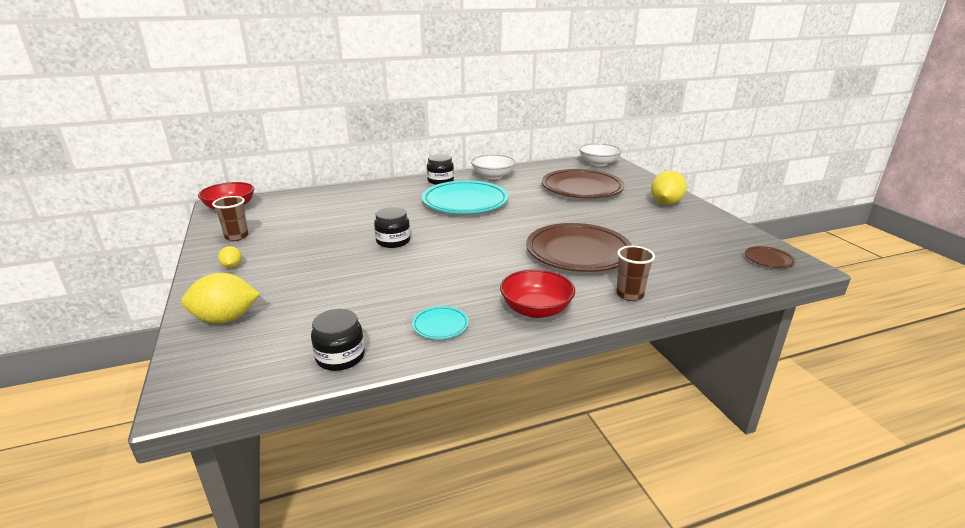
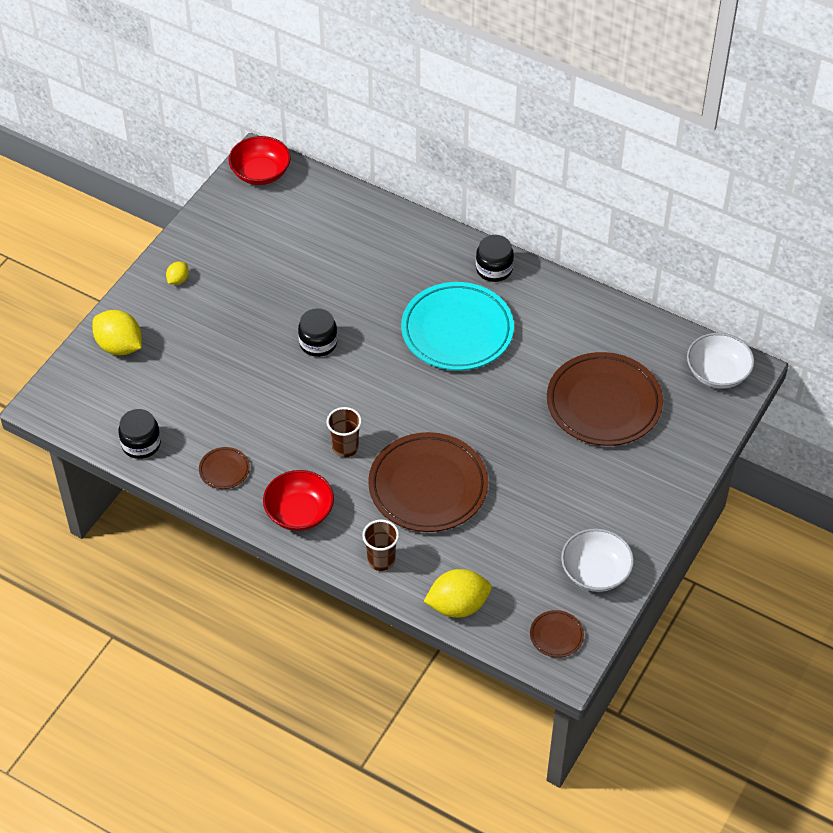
camera: 50 degrees right, 25 degrees up
brown cup [212,196,248,241] -> brown cup moved to [326,407,362,457]
turquoise plate [412,306,469,339] -> brown plate [199,447,250,489]
white bowl [471,154,516,179] -> white bowl moved to [561,528,634,592]
yellow lemon [651,170,687,205] -> yellow lemon moved to [424,569,491,618]

